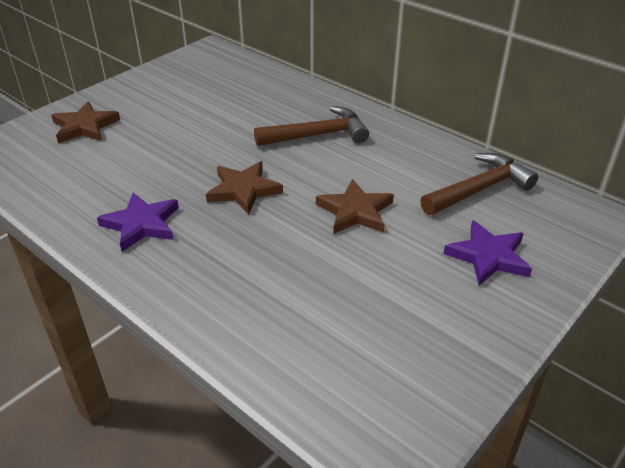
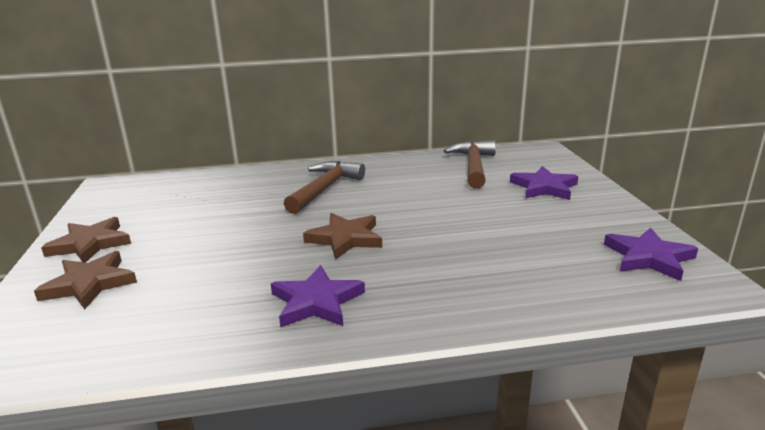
camera: 50 degrees left, 15 degrees down
brown star [316,179,394,234] -> brown star moved to [41,217,131,263]
none -> purple star [604,227,698,281]

